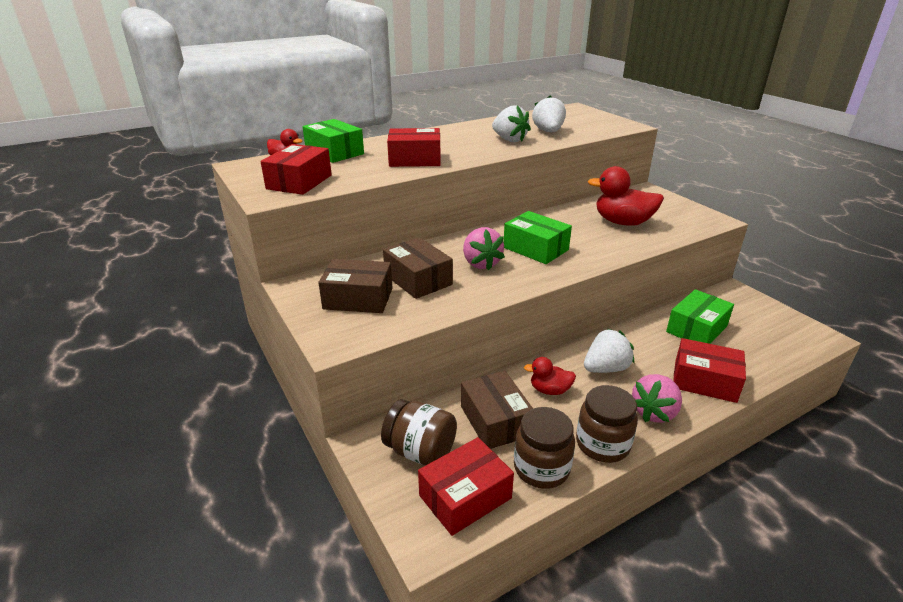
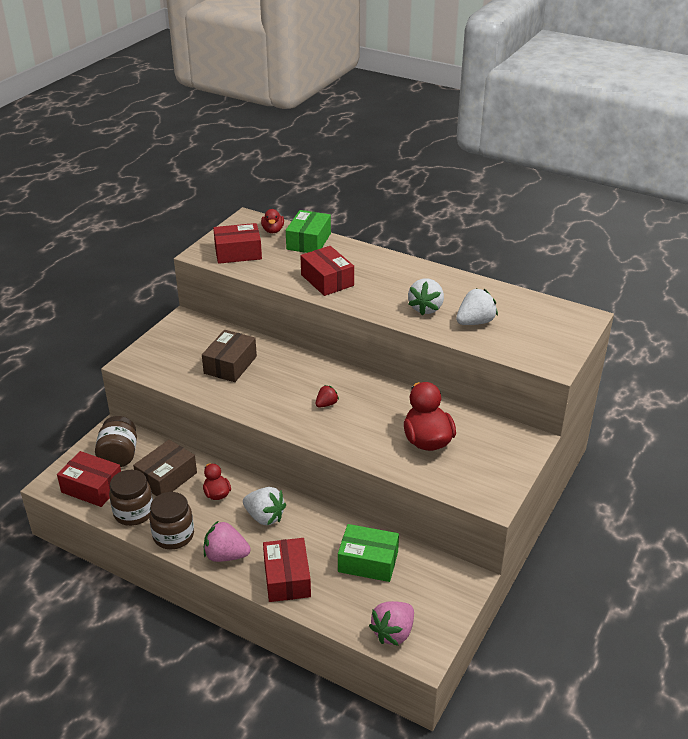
camera: 60 degrees right, 5 degrees up
brown box [318,259,392,313] -> none
pink strawberry [463,227,505,270] -> pink strawberry moved to [369,601,414,646]
green box [503,211,572,264] -> red strawberry [315,385,339,408]

